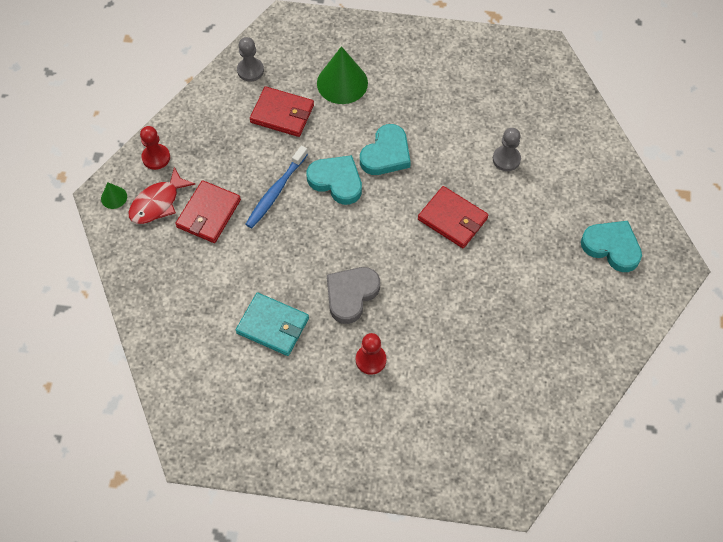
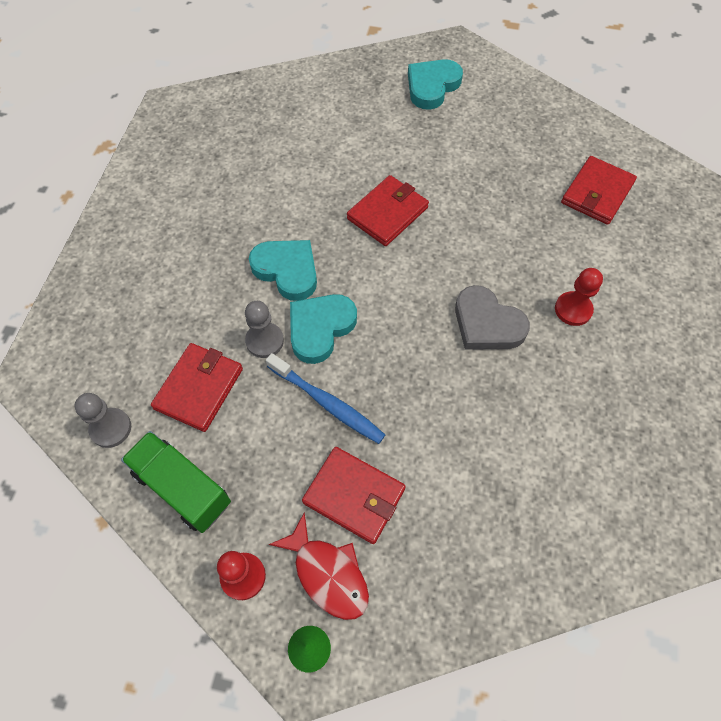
camera: 85 degrees left, 0 degrees up
turquoise wallet [236,292,309,356] -> none
green cone [317,46,368,104] -> none
grey pawn [493,128,521,171] -> grey pawn moved to [245,301,284,358]
none -> green truck [121,431,231,533]
none -> red wallet [561,156,637,225]

